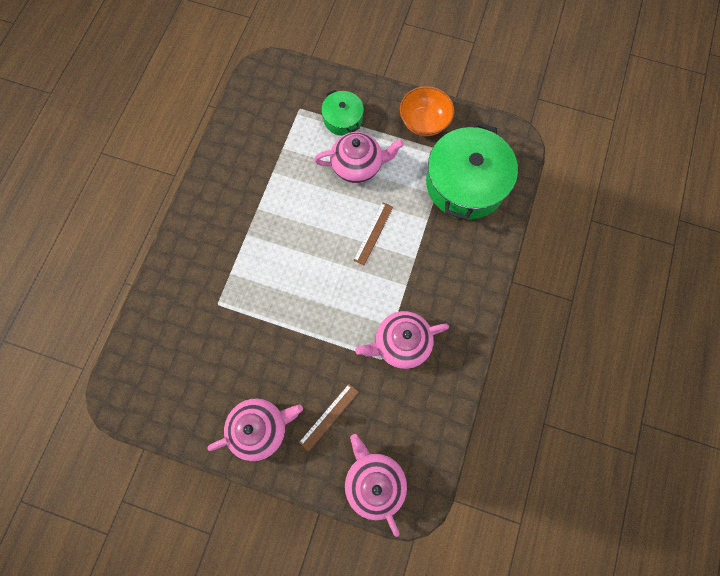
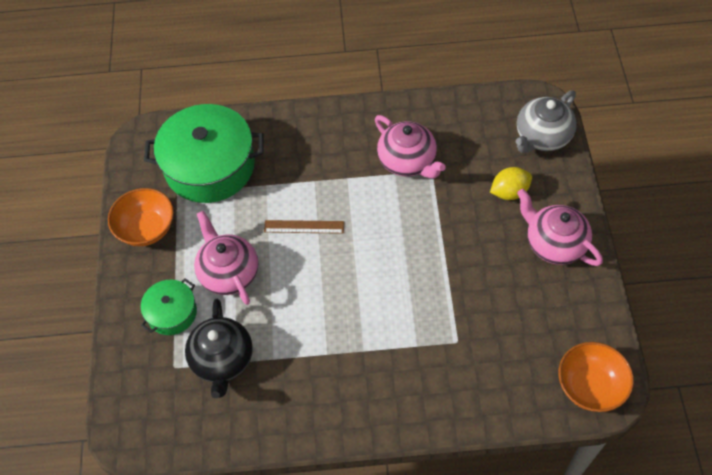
camera: 110 degrees left, 15 degrees down
brown ruler [299,384,359,452] -> yellow lemon [490,167,532,200]
pink teapot [345,434,407,537] -> grey teapot [516,90,577,153]
none -> black teapot [185,299,253,398]
none -> orange bowl [558,342,634,412]

